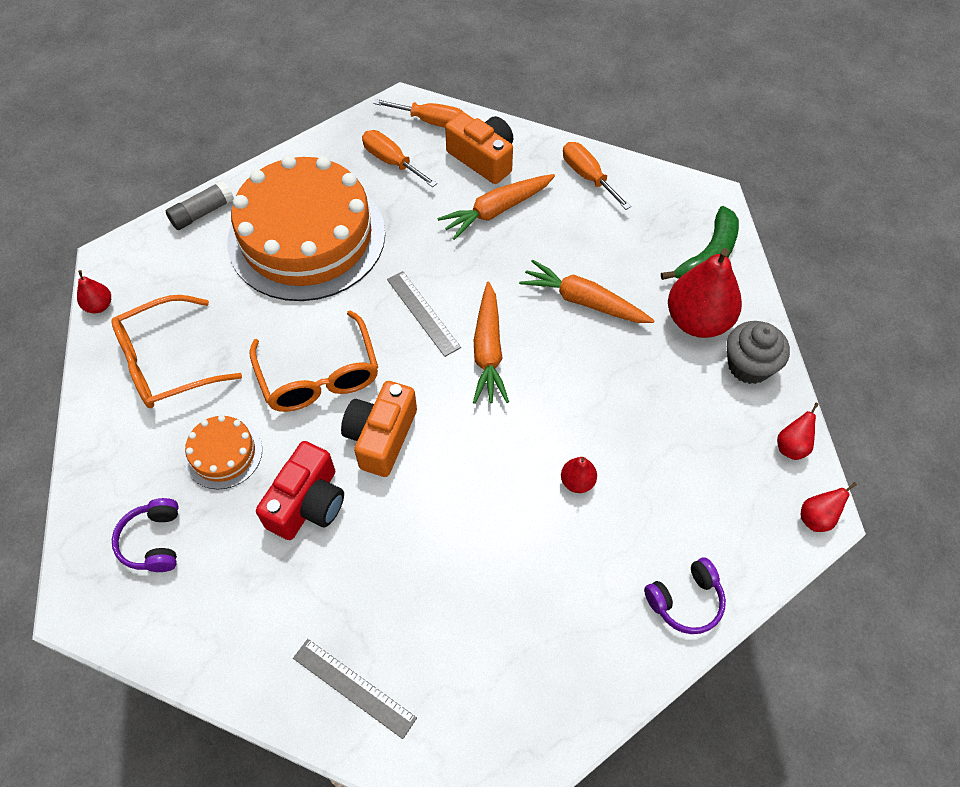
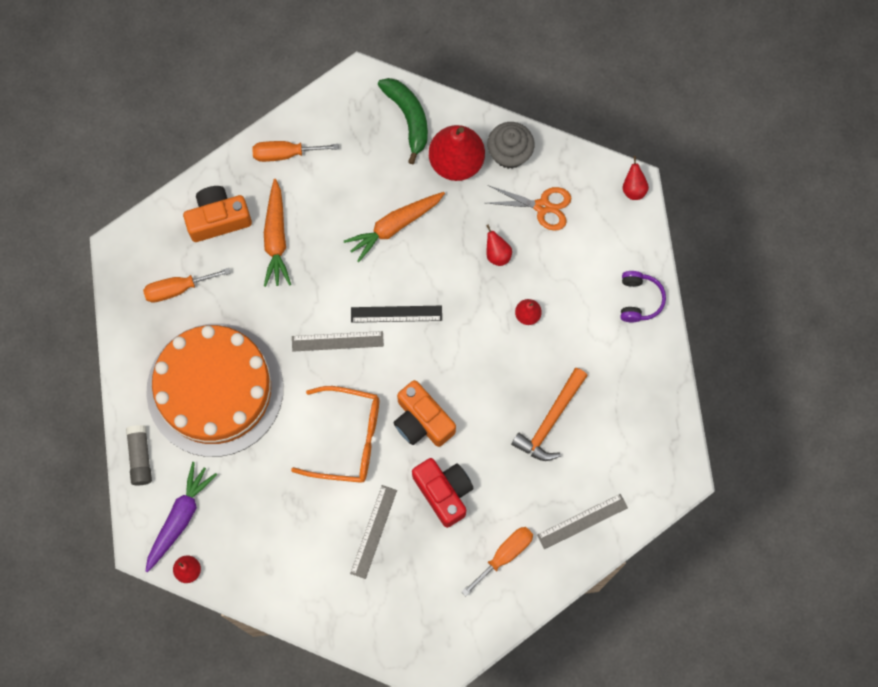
camera: 60 degrees left, 15 degrees up
orange glasses [111,295,242,408] -> none
purple headphones [112,498,178,572] -> none
orange cake [184,415,262,489] -> grey ruler [350,485,397,579]
orange screwdriver [373,99,463,128] -> orange screwdriver moved to [462,527,533,596]
orange carrot [473,281,509,404] -> black ruler [351,306,442,323]
red pear [777,403,819,460] -> red pear moved to [486,224,512,266]
none -> purple carrot [145,462,217,572]
none -> orange scissors [487,185,571,231]
none -> orange hammer [511,368,588,461]

